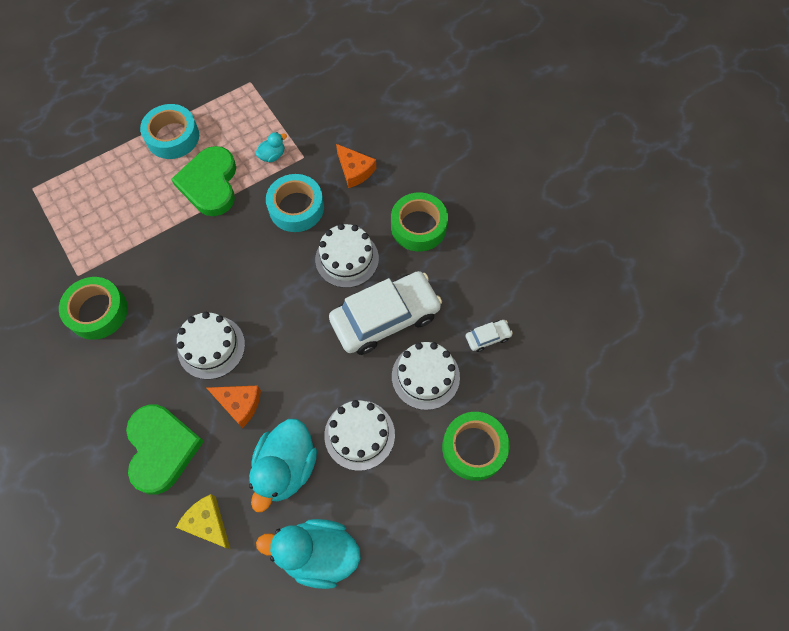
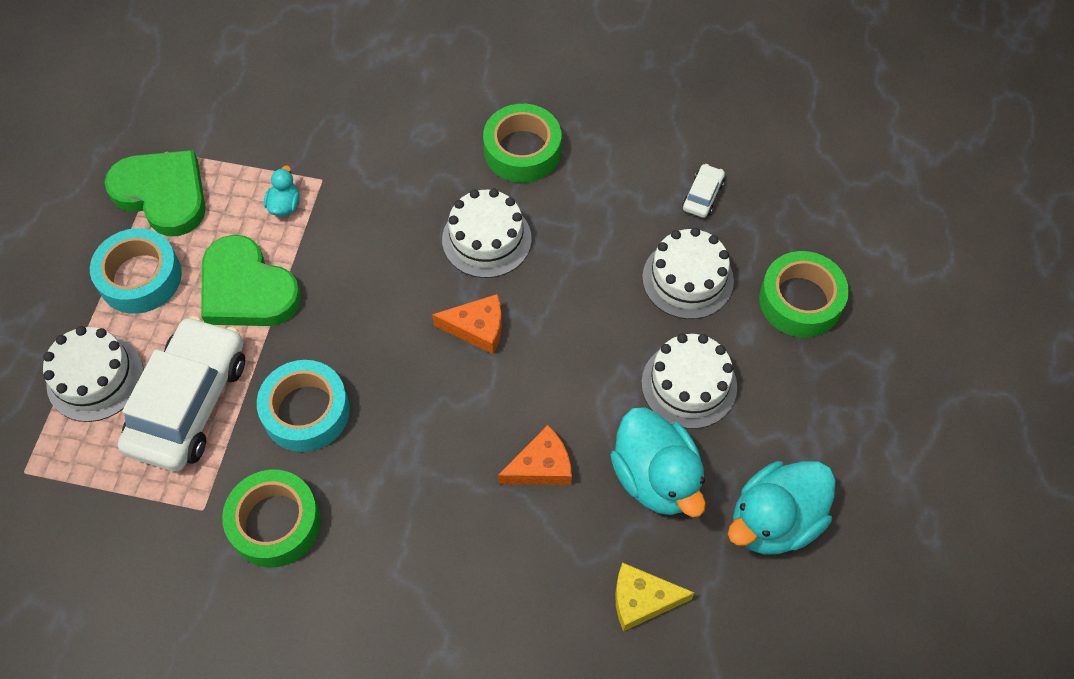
camera: 45 degrees left, 5 degrees down
green heart [126,405,204,494] -> green heart moved to [104,150,206,236]
white cake [177,312,245,380] -> white cake moved to [43,326,144,422]
turquoise tape [266,174,324,232] -> turquoise tape moved to [257,360,350,452]
white car [329,271,442,355] -> white car moved to [118,316,245,472]
orange cheese [336,144,376,188] -> orange cheese moved to [432,294,502,354]

